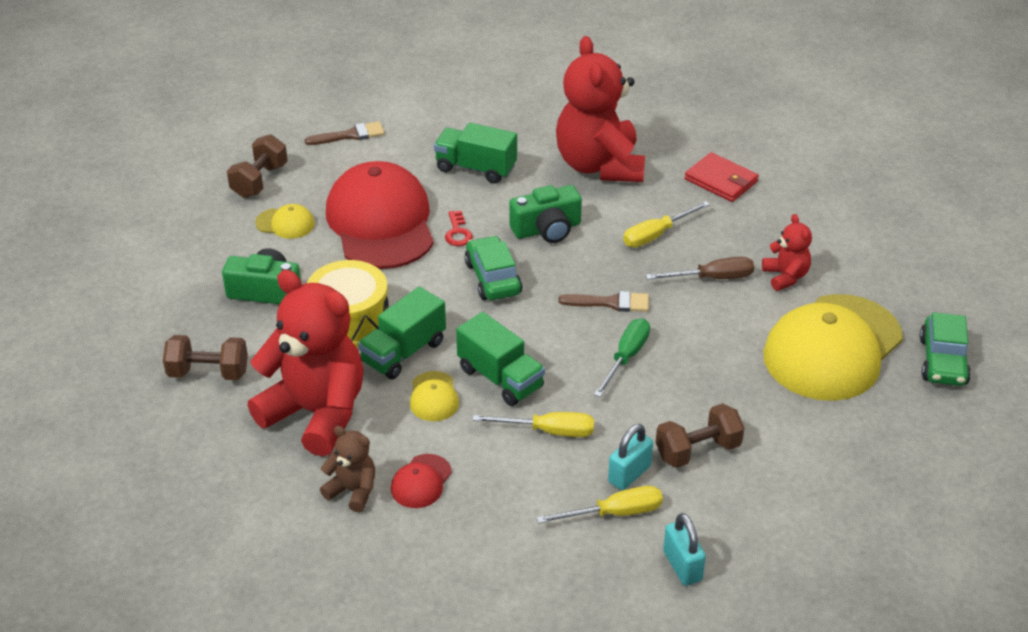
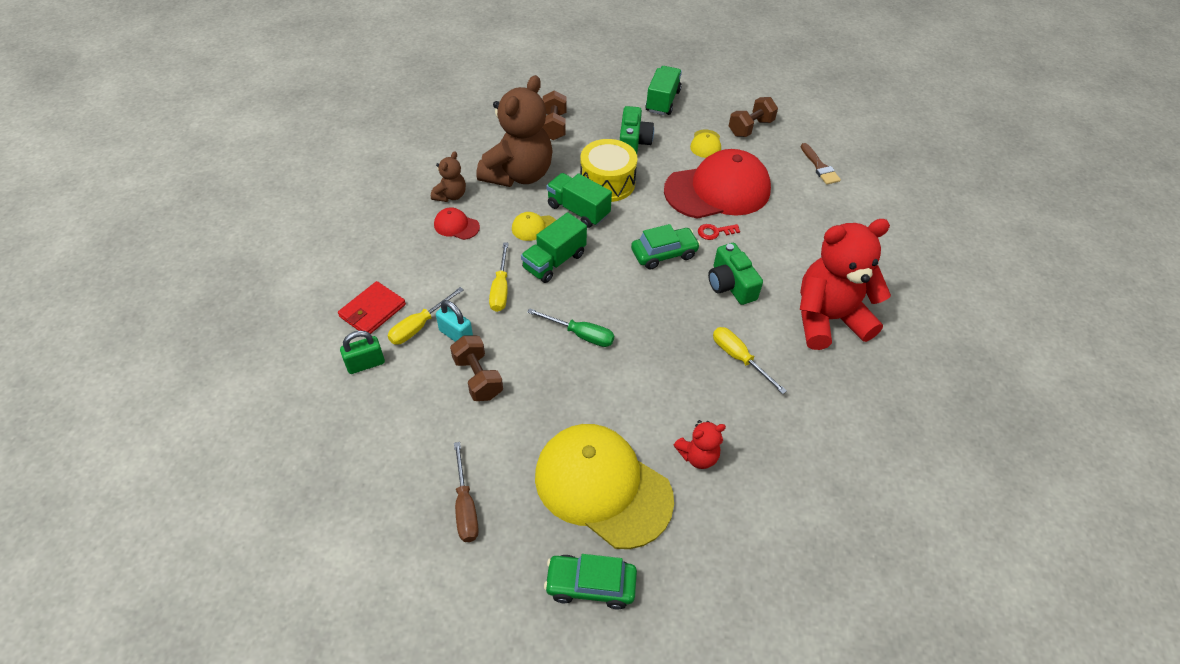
camera: 85 degrees right, 10 degrees up
brown dumbbell [227,134,288,198] -> brown dumbbell turned 60 degrees counterclockwise [729,97,778,137]
red teddy bear [247,270,364,457] -> brown teddy bear [476,75,553,187]
green truck [434,123,517,184] -> green truck moved to [645,66,682,115]
yellow screwdriver [536,486,663,524] -> yellow screwdriver turned 60 degrees clockwise [388,287,464,345]
brown brush [558,291,649,312] -> none
brown screwdriver [646,257,754,280] -> brown screwdriver moved to [454,442,479,542]
turquoise padlock [663,513,706,586] -> green padlock [340,330,385,374]
red wallet [685,152,759,202] -> red wallet moved to [338,281,406,334]

